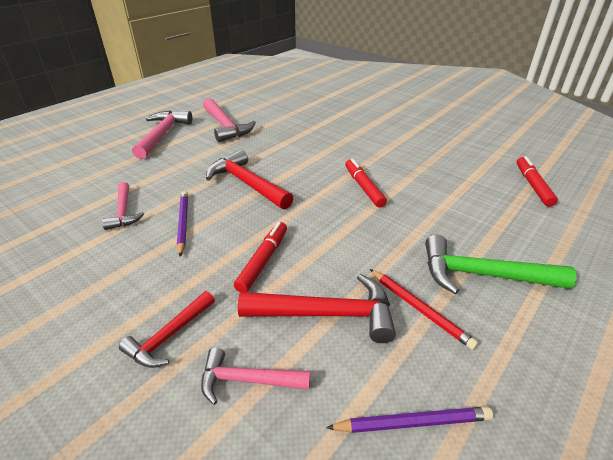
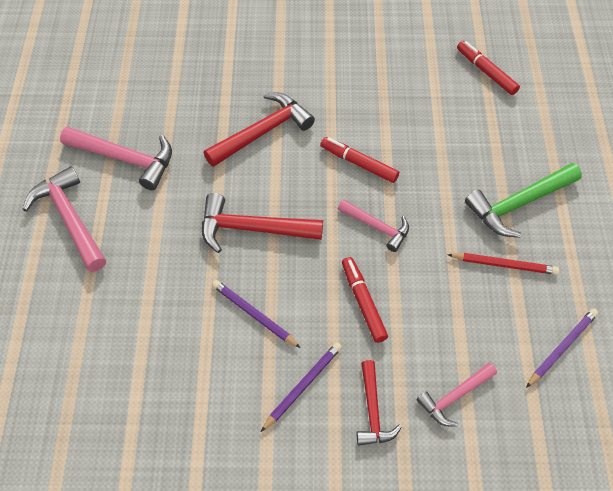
camera: 40 degrees left, 20 degrees up
pink hammer [102,182,144,230] -> pink hammer moved to [338,199,409,252]
red hammer [238,274,396,343] -> red hammer moved to [204,92,315,167]
none -> purple pencil [261,342,342,432]

